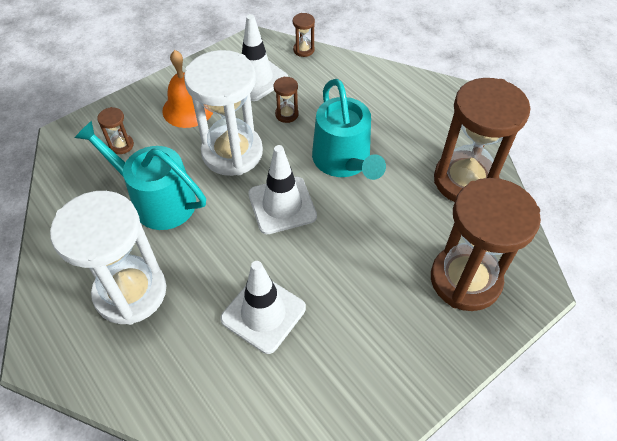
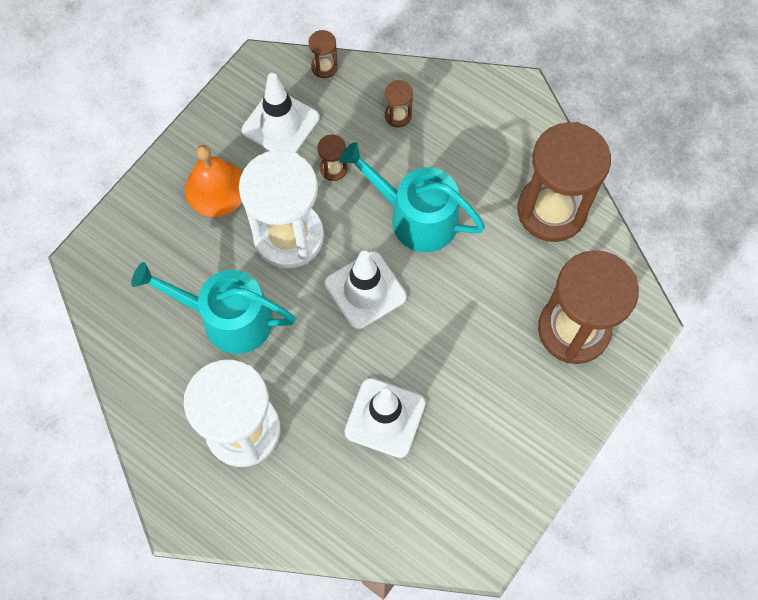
camera: 15 degrees left, 15 degrees up
brown hourglass [97,107,134,154] -> brown hourglass moved to [385,80,413,128]
turquoise watering can [312,79,386,180] -> turquoise watering can turned 150 degrees clockwise [339,142,485,252]

